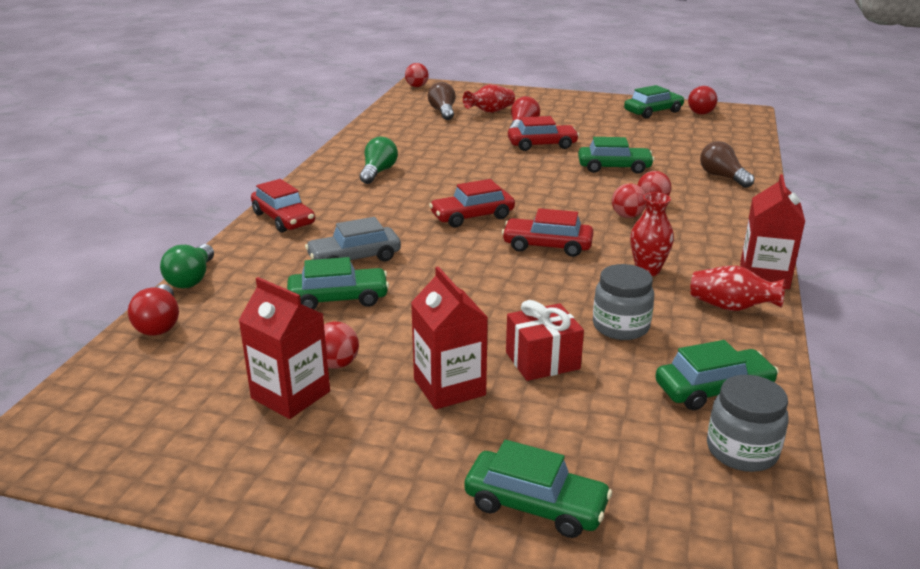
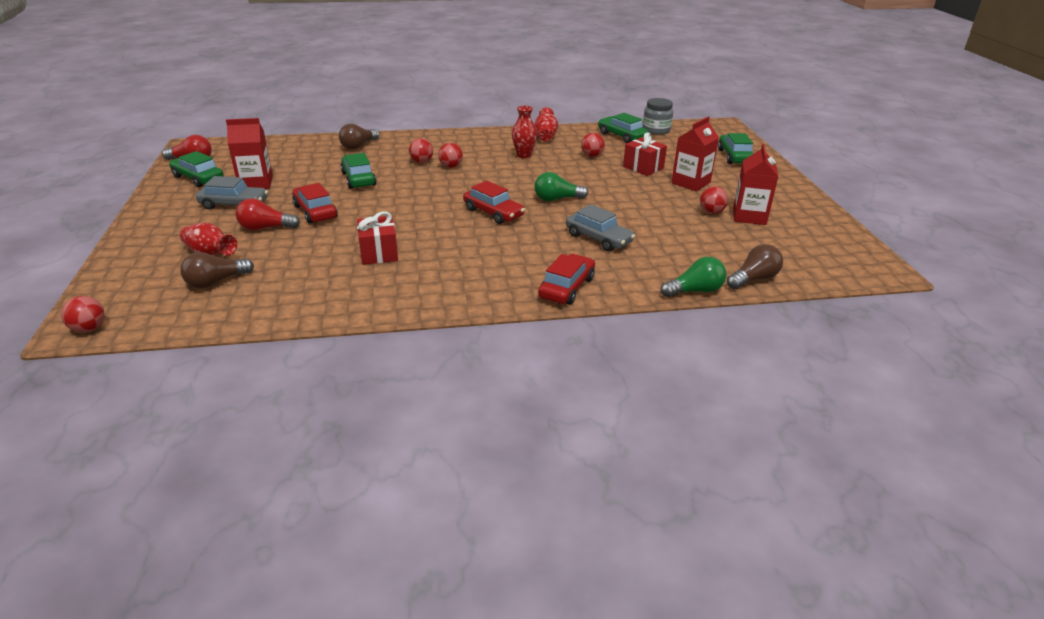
camera: 115 degrees left, 5 degrees up
red light bulb [128,284,179,336] -> brown light bulb [727,244,783,289]
green car [287,257,389,310] -> none
green light bulb [360,137,398,184] -> green light bulb moved to [534,172,588,201]
red car [502,208,594,257] -> none
grey jar [593,264,654,340] -> red ball [581,133,605,157]
red carton [740,174,805,289] -> red carton moved to [226,118,273,189]
none -> grey car [196,176,268,210]
none -> red gift [357,211,398,265]

